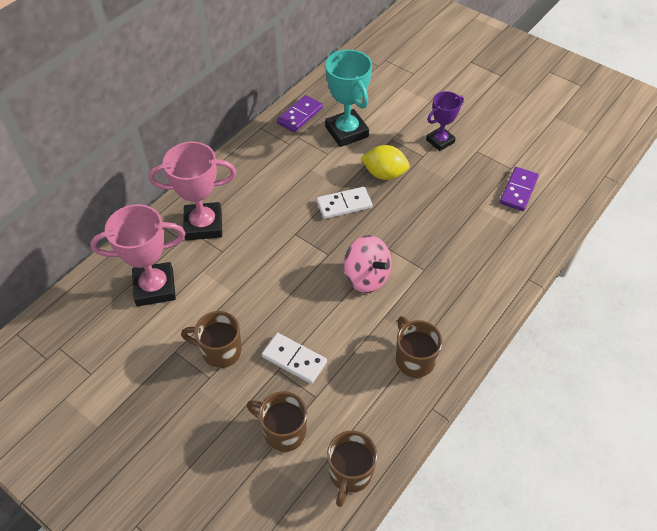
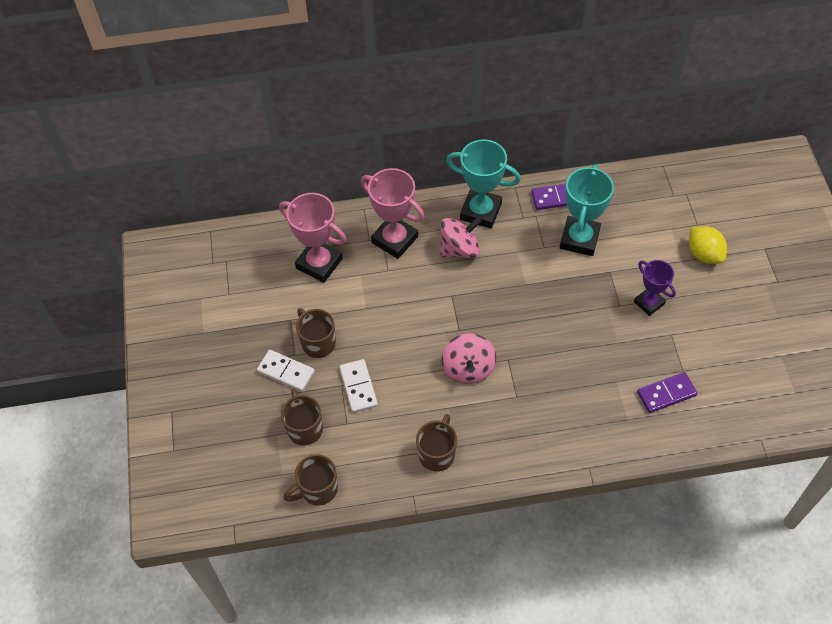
camera: 45 degrees right, 5 degrees up
white domino [316,187,373,219] -> white domino moved to [257,350,315,392]
yellow lemon [361,145,410,180] -> yellow lemon moved to [689,226,727,264]
purple trophy [426,91,464,151] -> purple trophy turned 45 degrees clockwise [634,260,676,316]
none -> pink spinning top [440,217,481,258]
none -> turquoise trophy [446,140,521,228]

